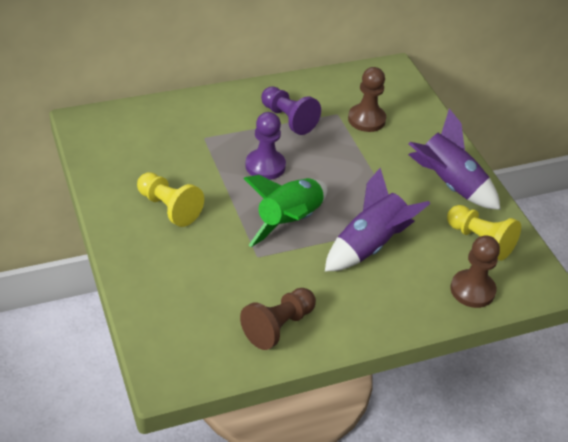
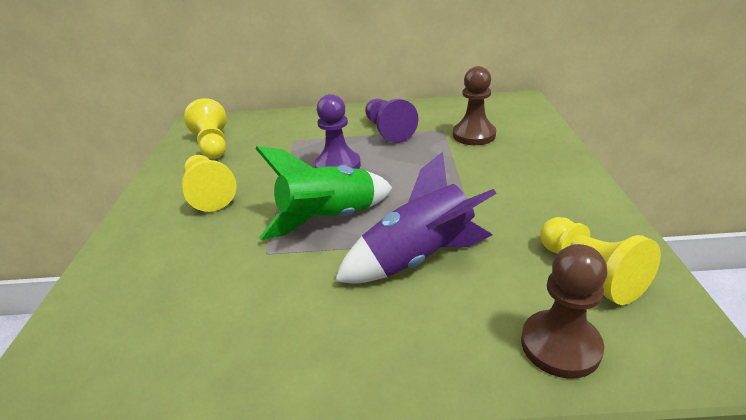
camera: 25 degrees right, 10 degrees down
brown pawn [240,288,316,350] -> none
purple rocket [408,109,501,210] -> none
none -> yellow pawn [184,98,227,159]

